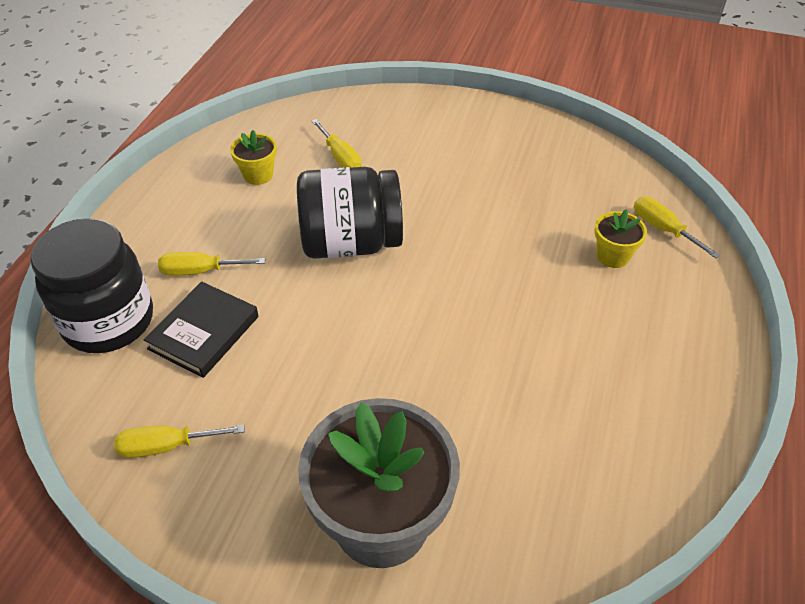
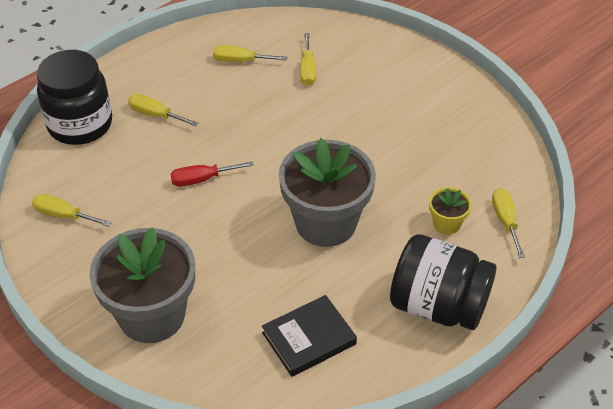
camera: 30 degrees right, 0 degrees up
black book [143,281,258,378] -> black book moved to [262,295,357,377]
yellow flower pot [230,130,277,185] -> yellow screwdriver [213,45,287,62]
black jar [297,167,403,259] -> black jar moved to [390,234,497,330]
none -> red screwdriver [171,161,253,187]
none -> grey flower pot [279,138,376,247]

